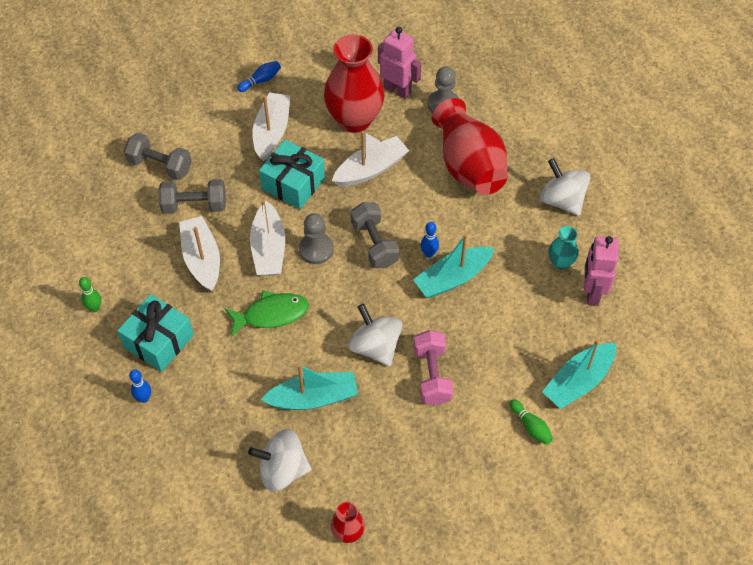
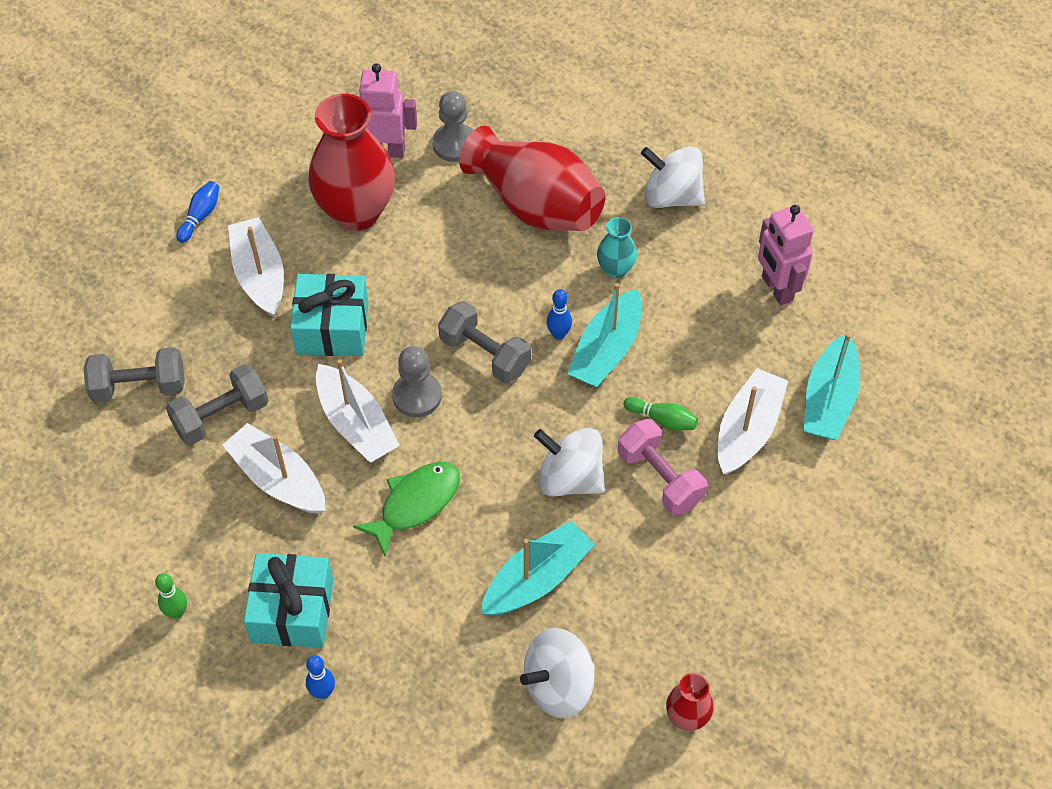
camera: 30 degrees left, 0 degrees up
white boat [332,131,409,186] -> white boat moved to [718,368,788,475]
green bowling pin [509,399,553,445] -> green bowling pin moved to [624,397,698,430]
turquoise vase [548,226,578,269] -> turquoise vase moved to [597,217,637,278]

